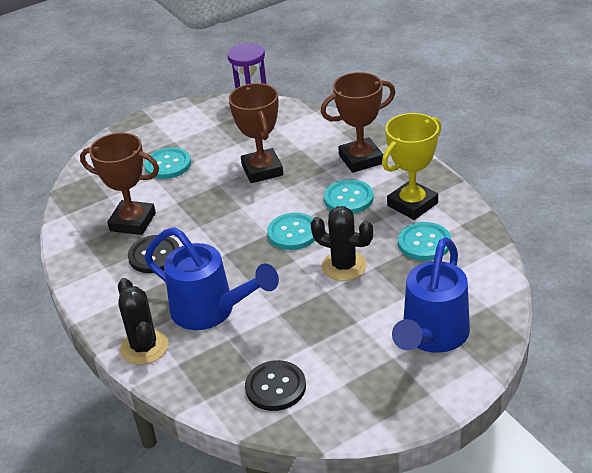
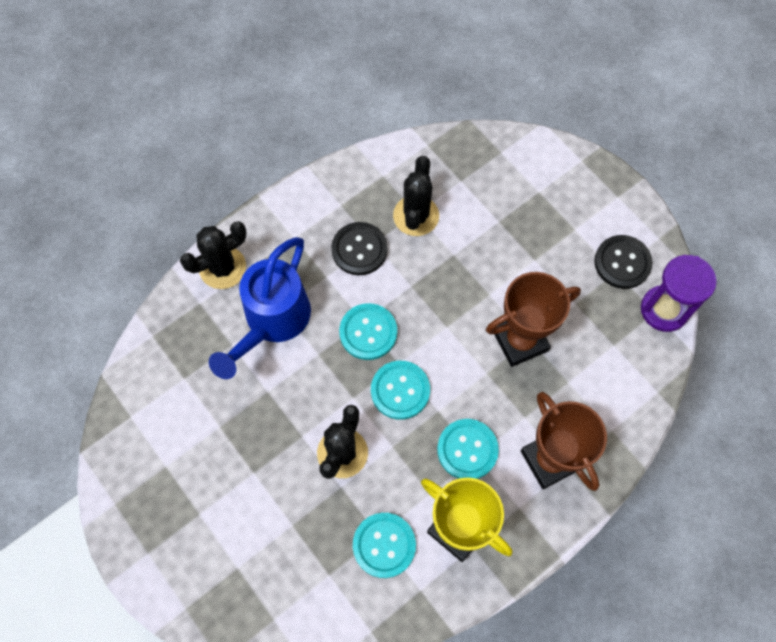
camera: 80 degrees right, 30 degrees up
brown trophy [80,133,159,235] -> black cactus [393,156,439,236]
turquoise button [144,147,191,179] -> turquoise button moved to [339,303,397,360]
black button [245,360,306,411] -> black button moved to [594,235,653,289]
blue watering can [392,237,470,353] -> none

